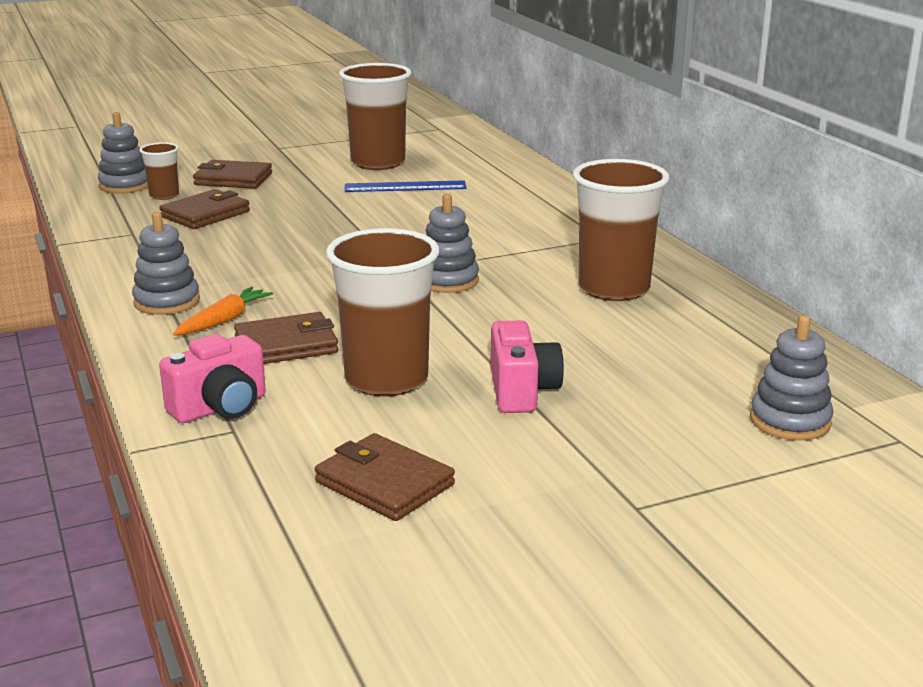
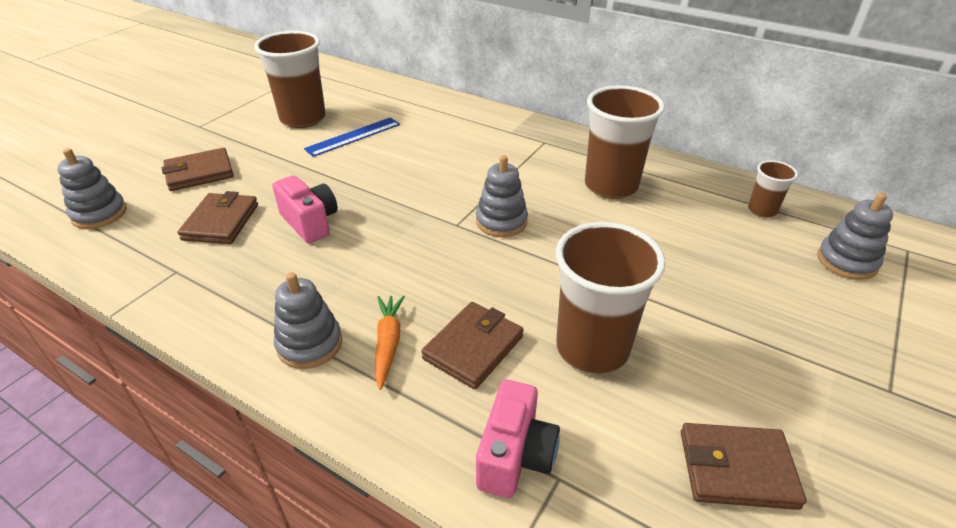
camera: 35 degrees left, 15 degrees up
brown cup [139,142,179,200] -> brown cup moved to [748,160,798,218]
pink camera [491,320,564,413] -> pink camera moved to [272,176,338,243]

